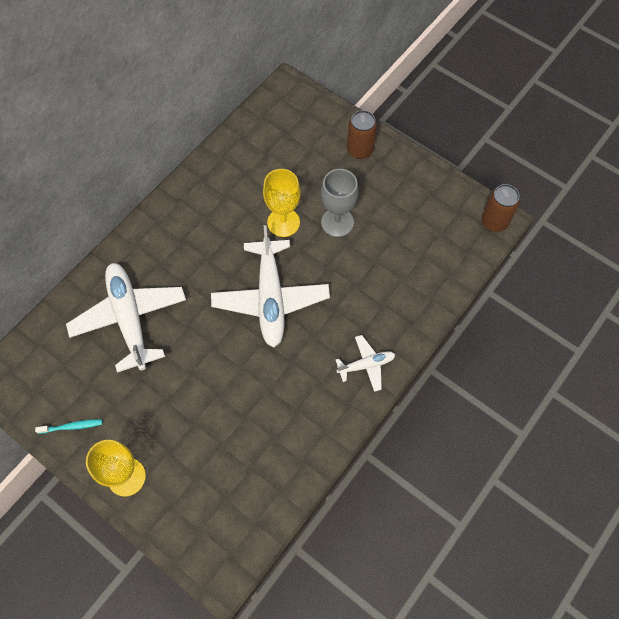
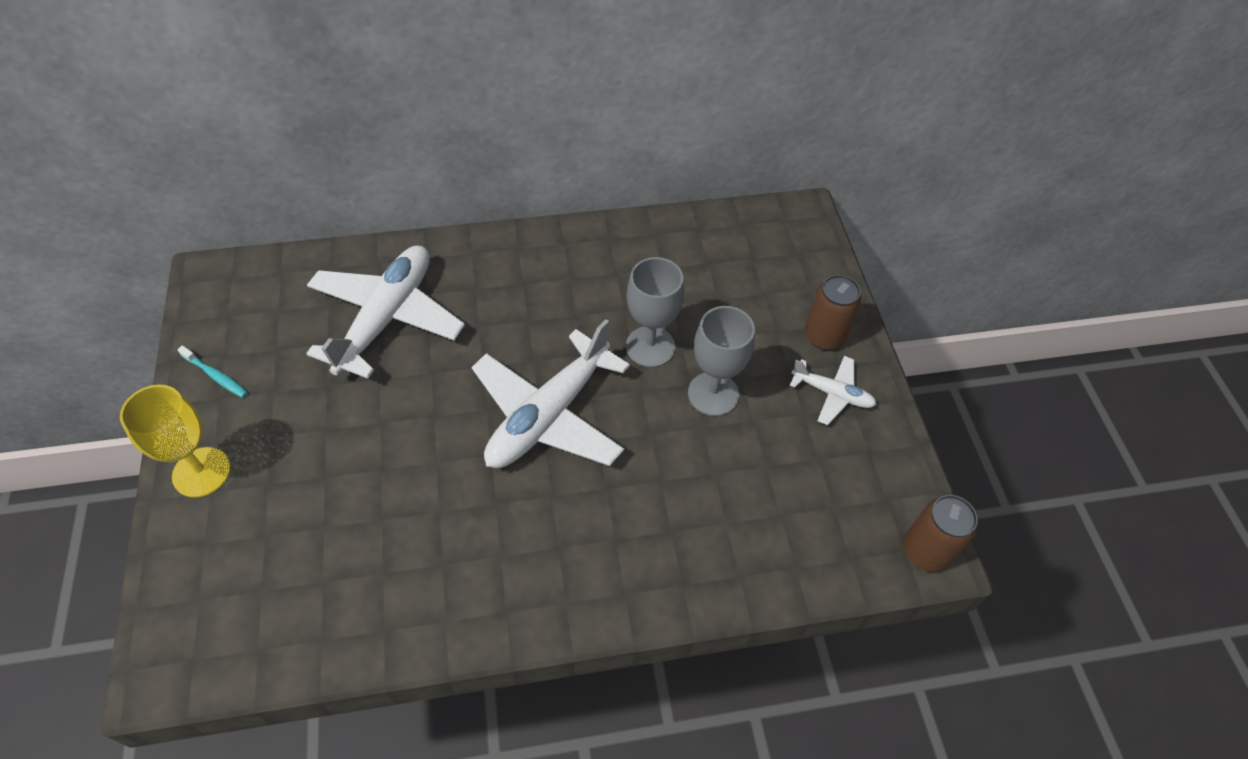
camera: 40 degrees right, 10 degrees down
yellow goblet [263,169,300,237] -> grey goblet [626,257,684,367]
white plane [336,335,395,392] -> white plane moved to [790,356,877,425]

